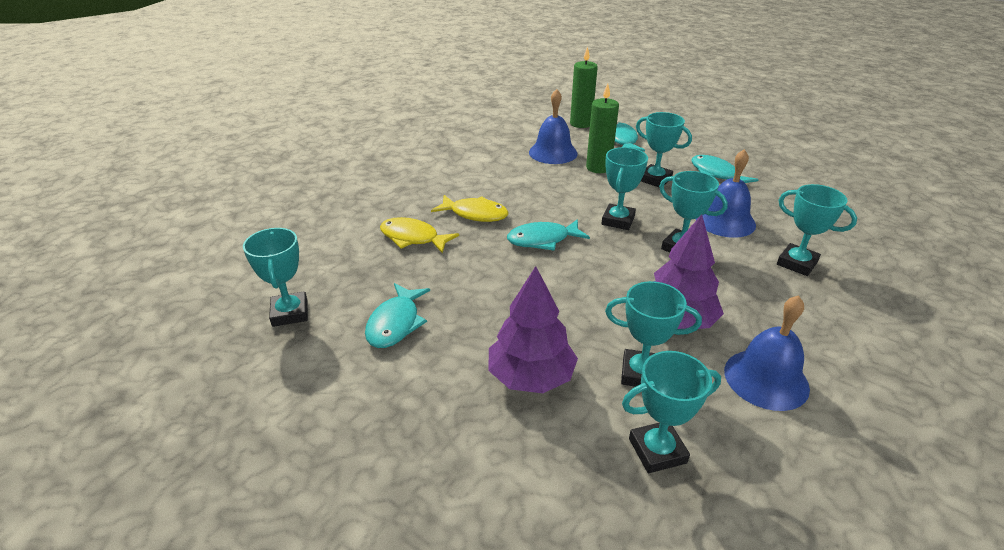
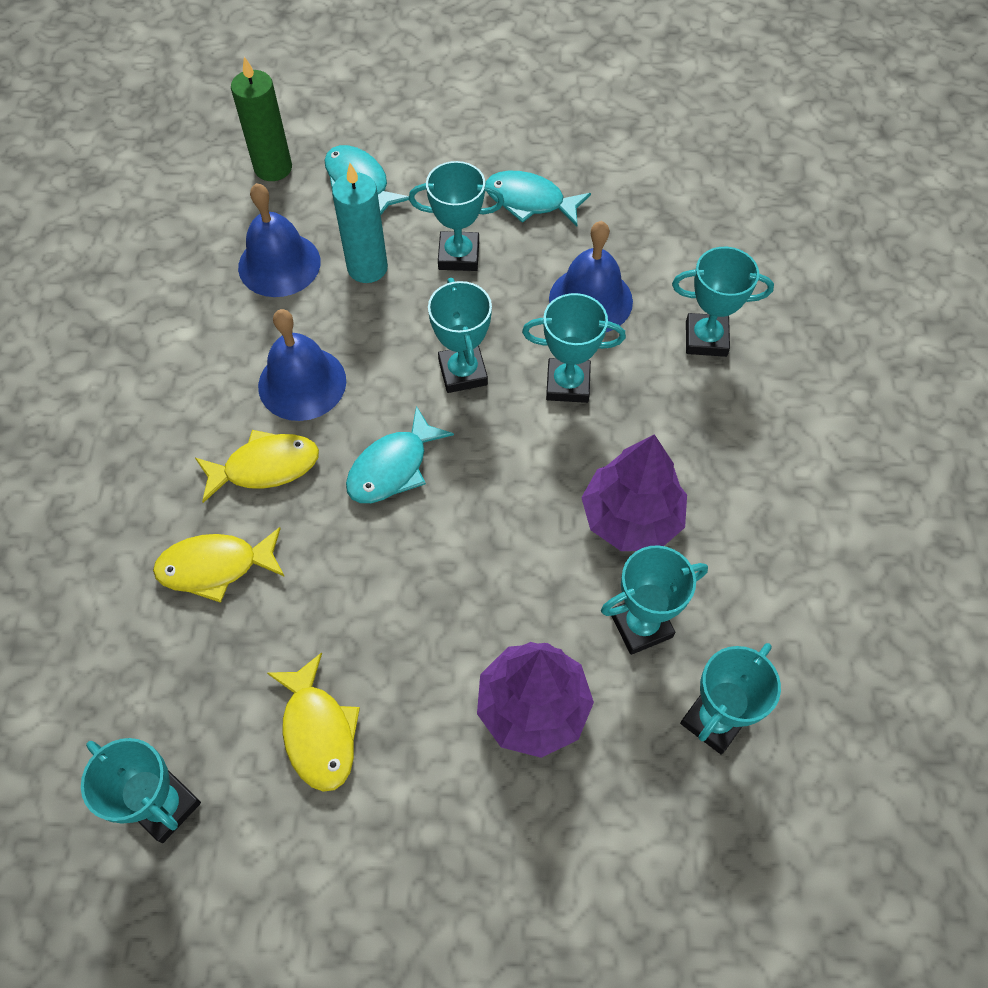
camera: 35 degrees left, 25 degrees up
turquoise fish [365,283,430,348] -> yellow fish [267,652,360,792]
green candle [586,83,619,173] -> turquoise candle [332,163,388,283]
blue bell [724,295,810,411] -> blue bell moved to [258,309,346,421]

